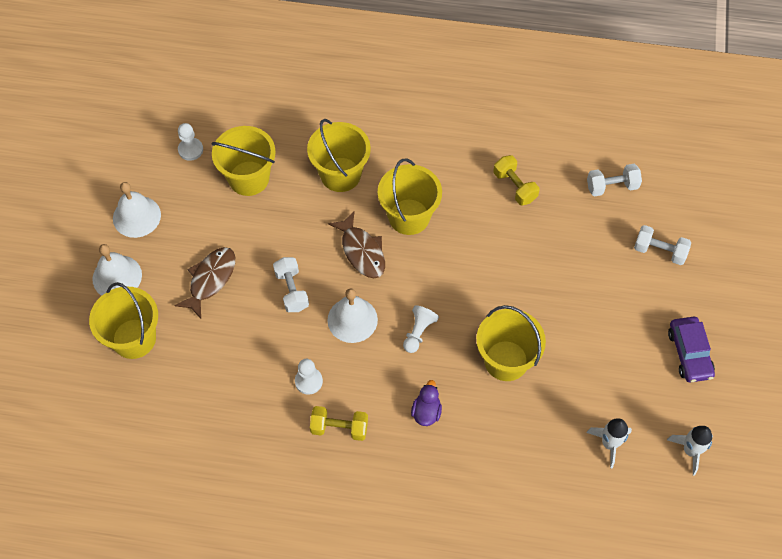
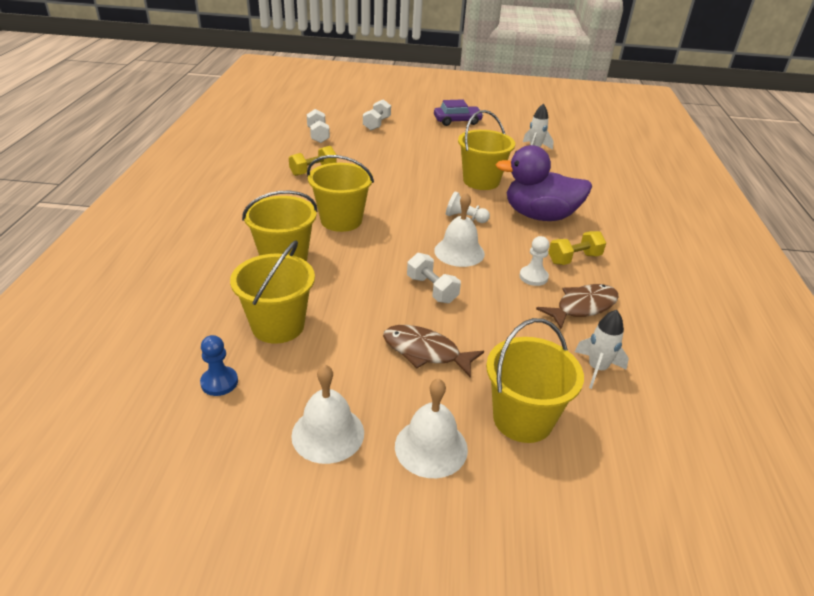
camera: 95 degrees left, 25 degrees down
white pawn [178,123,203,161] -> blue pawn [200,335,238,396]
white dumbbell [273,257,309,312] -> white dumbbell turned 75 degrees clockwise [407,253,461,303]
yellow dumbbell [310,406,368,441] -> yellow dumbbell turned 60 degrees clockwise [548,231,606,265]
brown fish [328,211,385,278] -> brown fish moved to [536,284,619,329]
purple duck [411,380,442,426] -> purple duck [496,145,592,221], size x2.30
white rocket [667,426,713,476] -> white rocket moved to [575,310,629,389]

